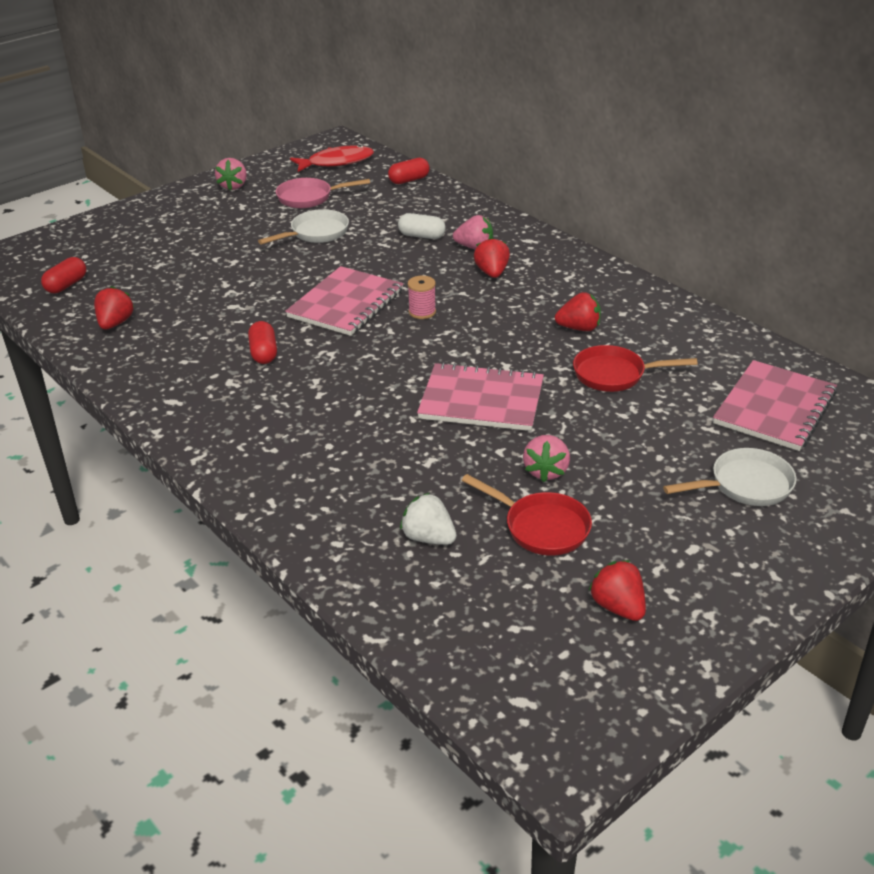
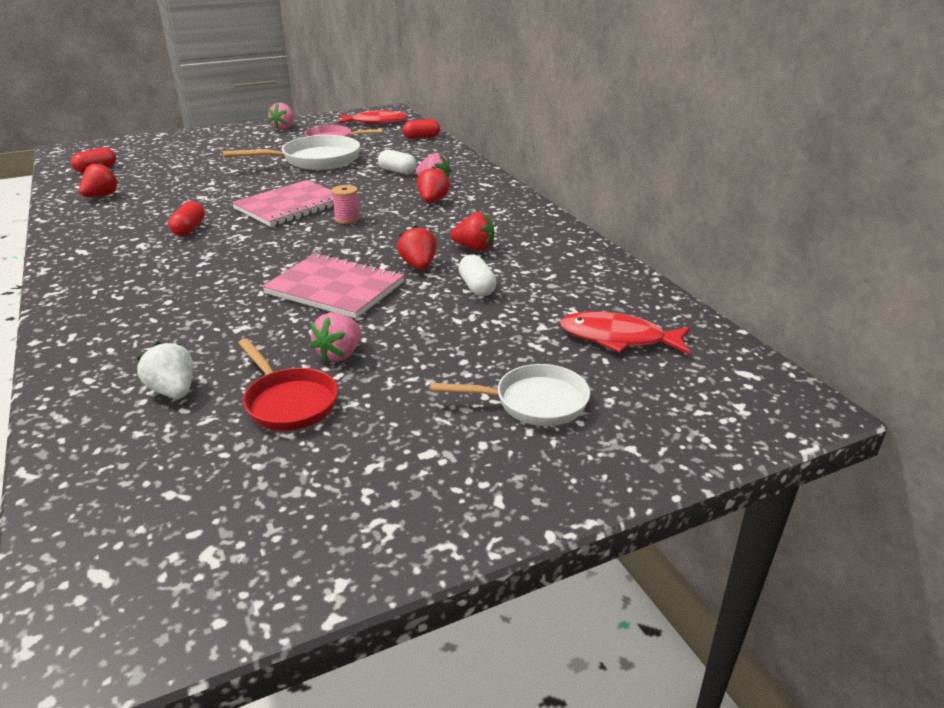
camera: 15 degrees right, 5 degrees down
white pan [258,209,349,245] -> white pan [223,135,360,170], size x1.56
red pan [573,345,698,392] -> white capsule [458,255,497,296]
red strawberry [589,560,646,621] -> red strawberry moved to [397,225,437,269]
pink notebook [713,360,837,451] -> red fish [560,311,691,354]

